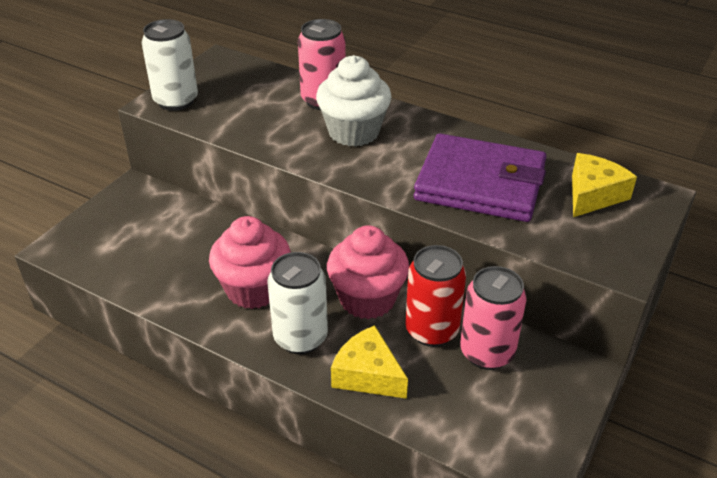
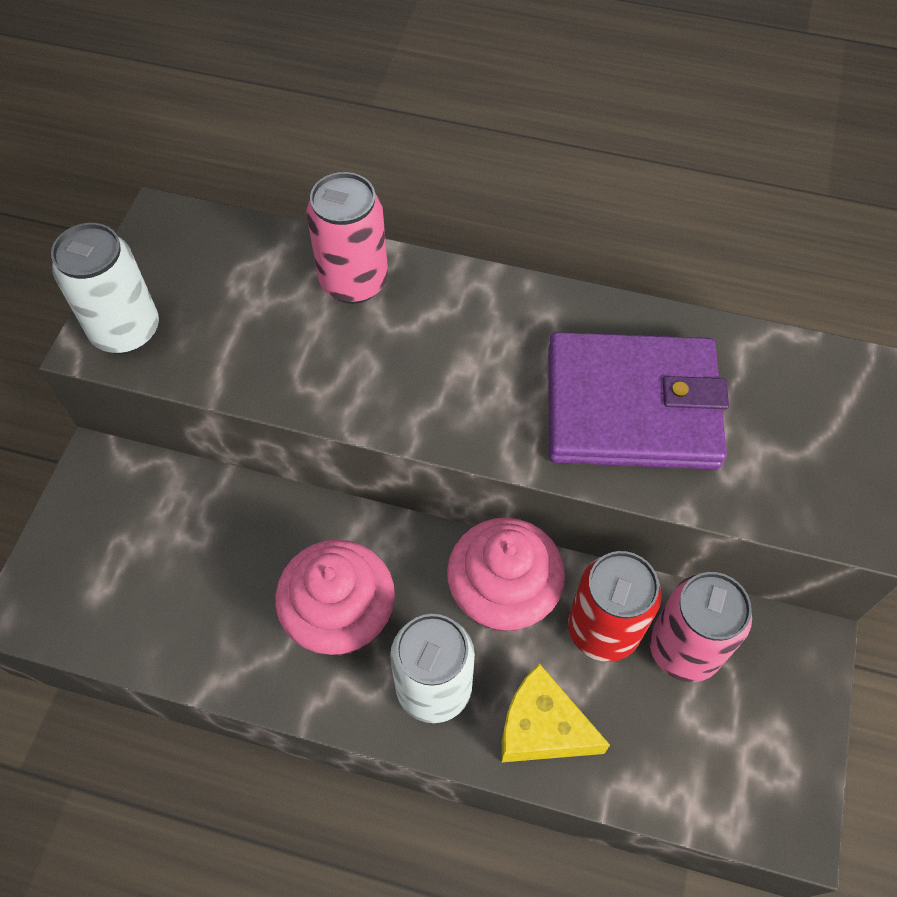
camera: 15 degrees left, 20 degrees up
white cupcake [316,55,392,147] -> none
yellow cheese [572,153,637,217] -> none

